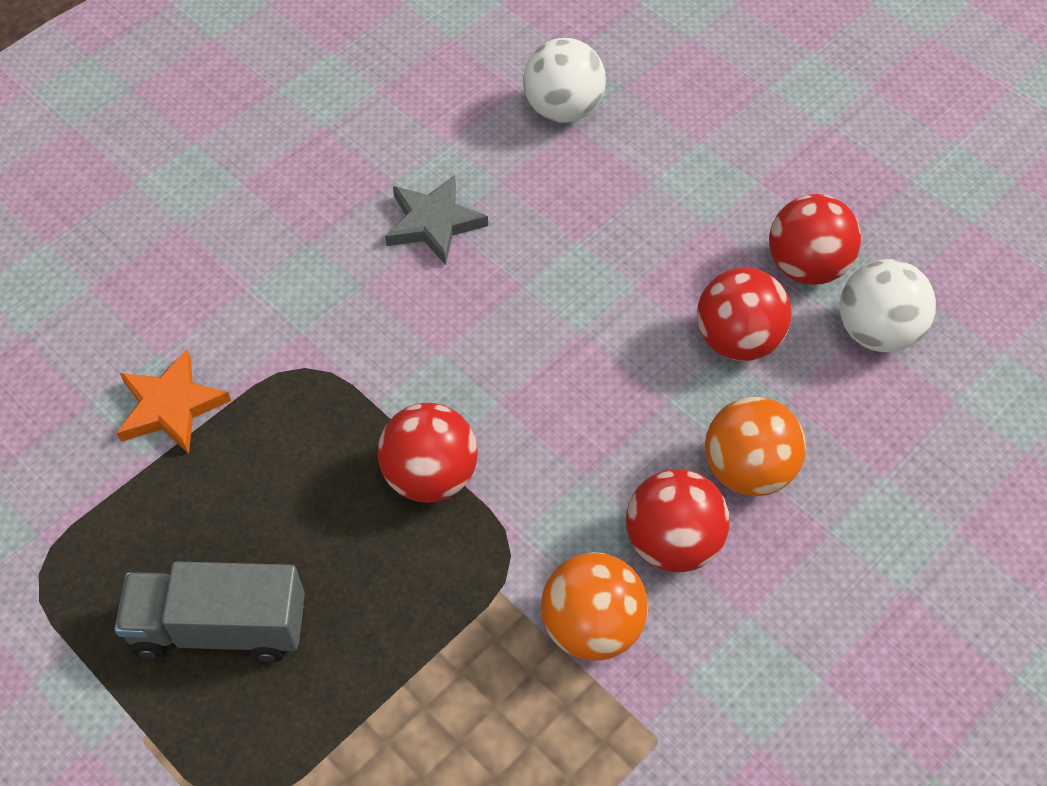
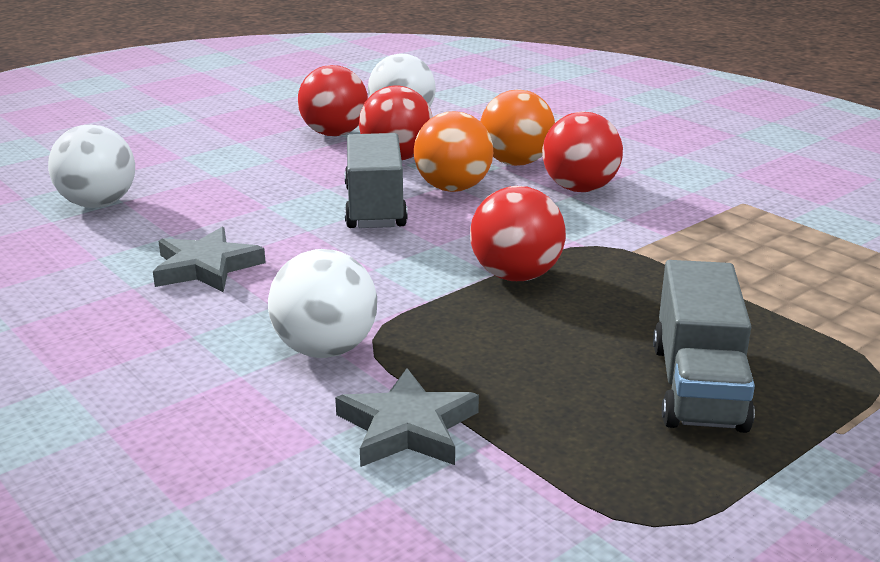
camera: 85 degrees left, 30 degrees down
orange star [116,349,231,454] -> grey star [335,368,479,467]
orange ball [541,552,648,660] -> orange ball moved to [414,111,493,192]
none -> white ball [268,249,377,358]
none -> grey truck [345,133,408,228]

